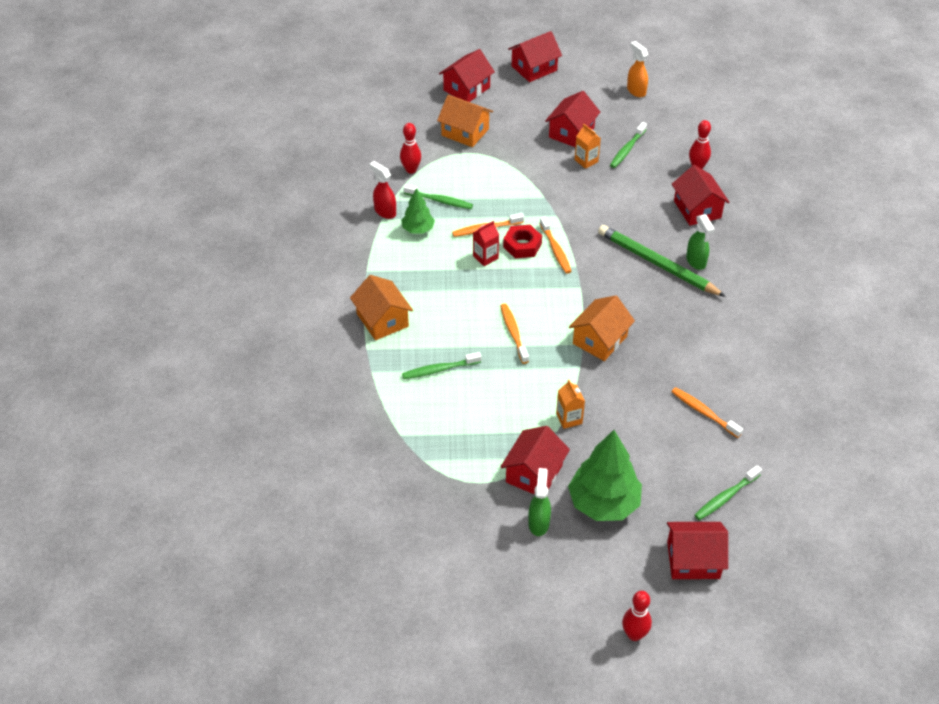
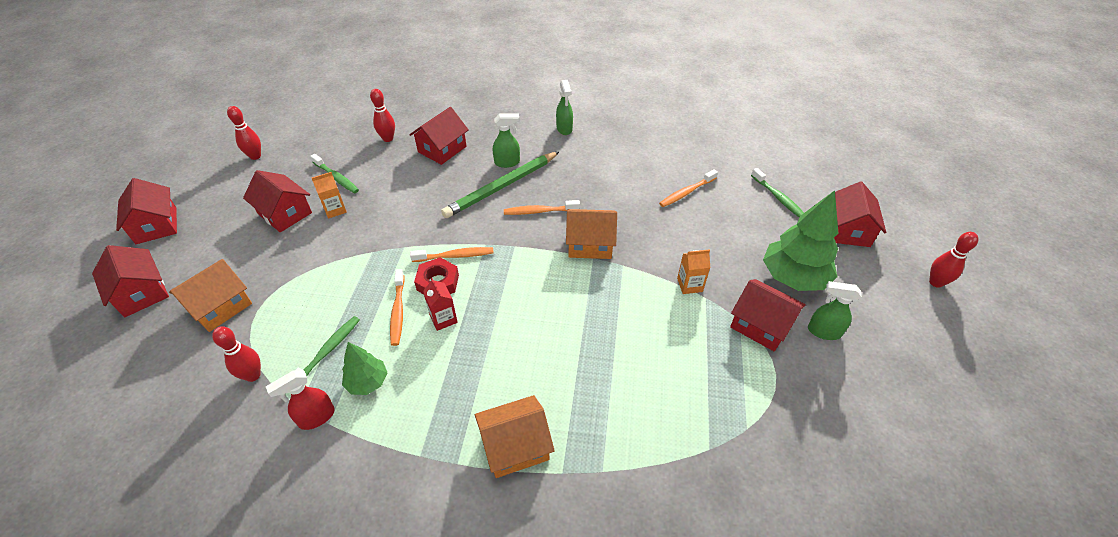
camera: 80 degrees left, 0 degrees up
green toothbrush [402,352,481,379] -> none
orange toothbrush [500,304,529,364] -> orange toothbrush moved to [504,200,580,215]
orange house [569,296,635,361] -> orange house turned 45 degrees counterclockwise [566,209,617,259]
orange spray bottle [627,41,648,97] -> red bowling pin [227,106,261,160]
red house [672,165,730,226] -> red house turned 45 degrees counterclockwise [409,107,469,165]
none -> green spray bottle [556,80,573,135]

